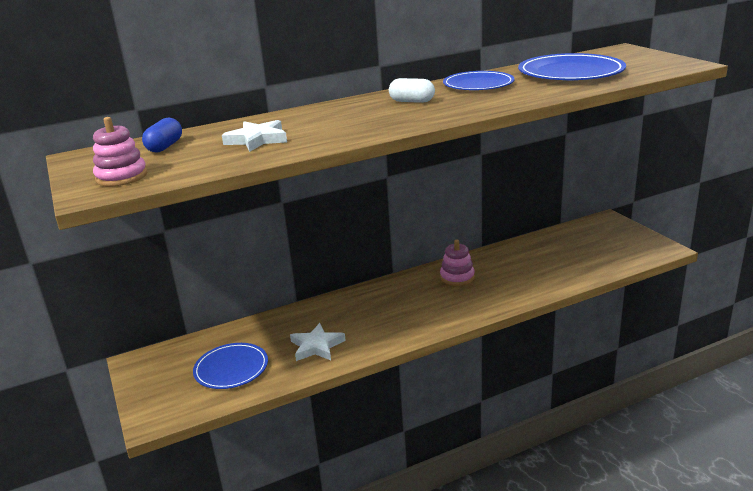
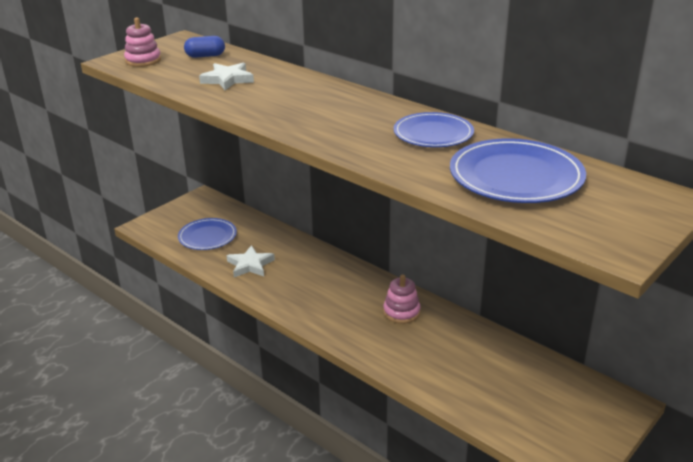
camera: 65 degrees right, 5 degrees up
white capsule [389,78,435,103] -> none

